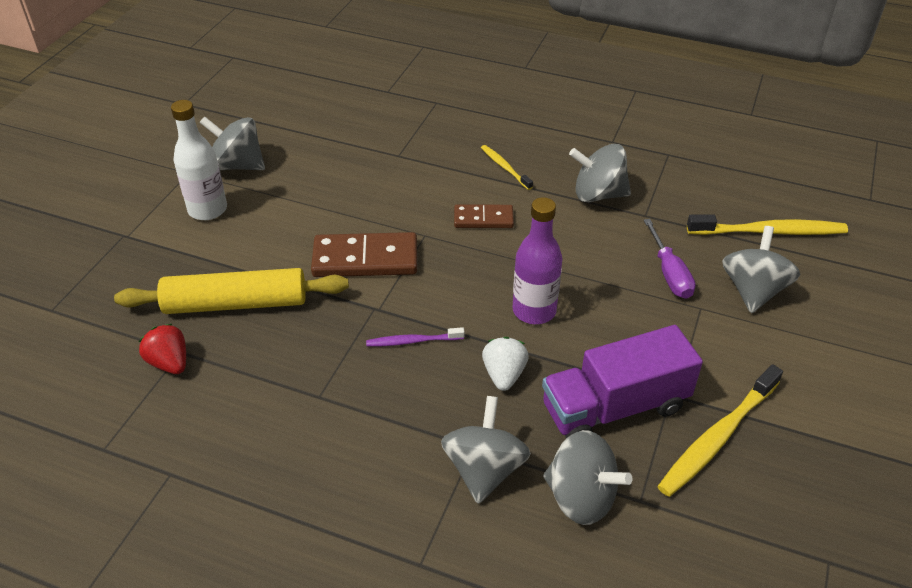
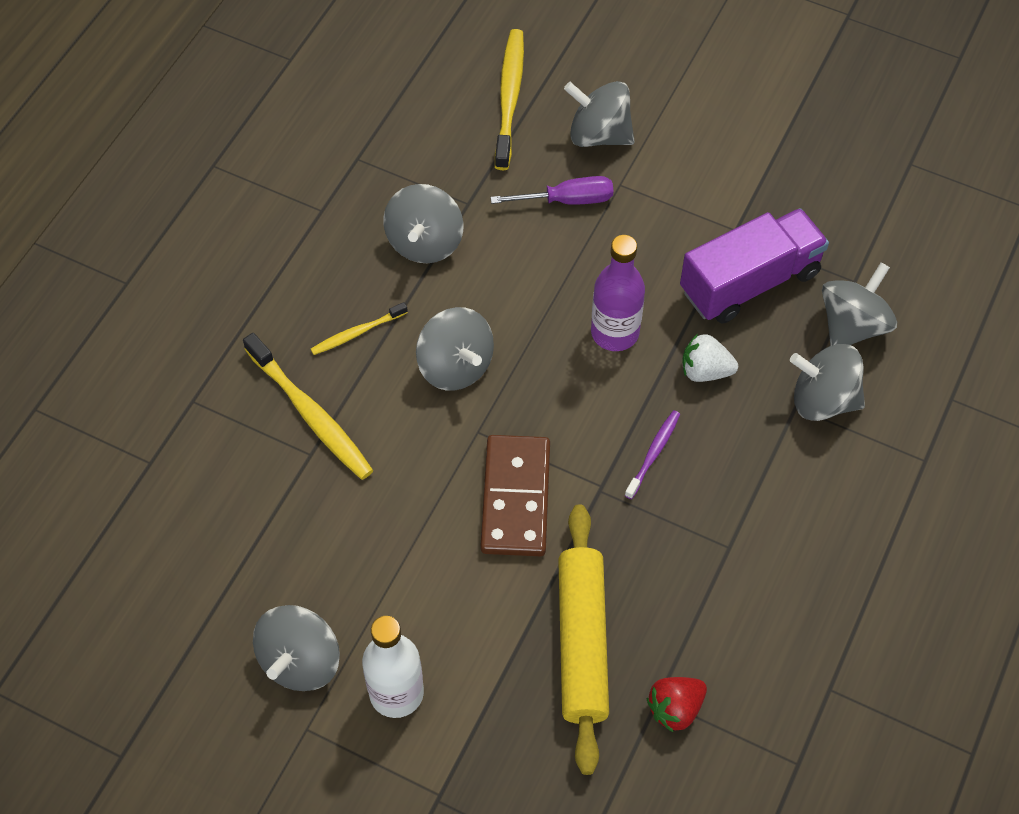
camera: 85 degrees left, 15 degrees up
purple toothbrush [366,327,465,347] -> purple toothbrush turned 150 degrees counterclockwise [625,410,680,499]
brown domino [454,204,514,228] -> grey spinning top [416,307,494,391]
purple truck [542,325,703,438] -> purple truck turned 105 degrees counterclockwise [680,208,829,323]
yellow toothbrush [657,364,783,497] -> yellow toothbrush moved to [243,333,374,480]

